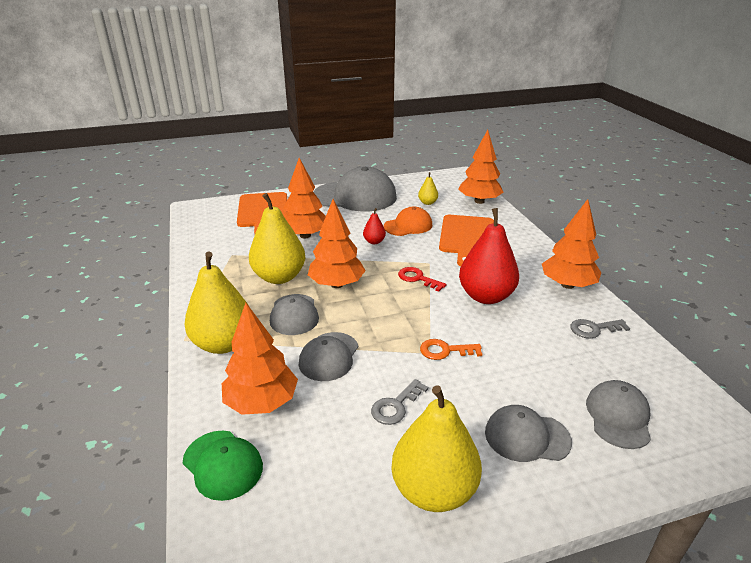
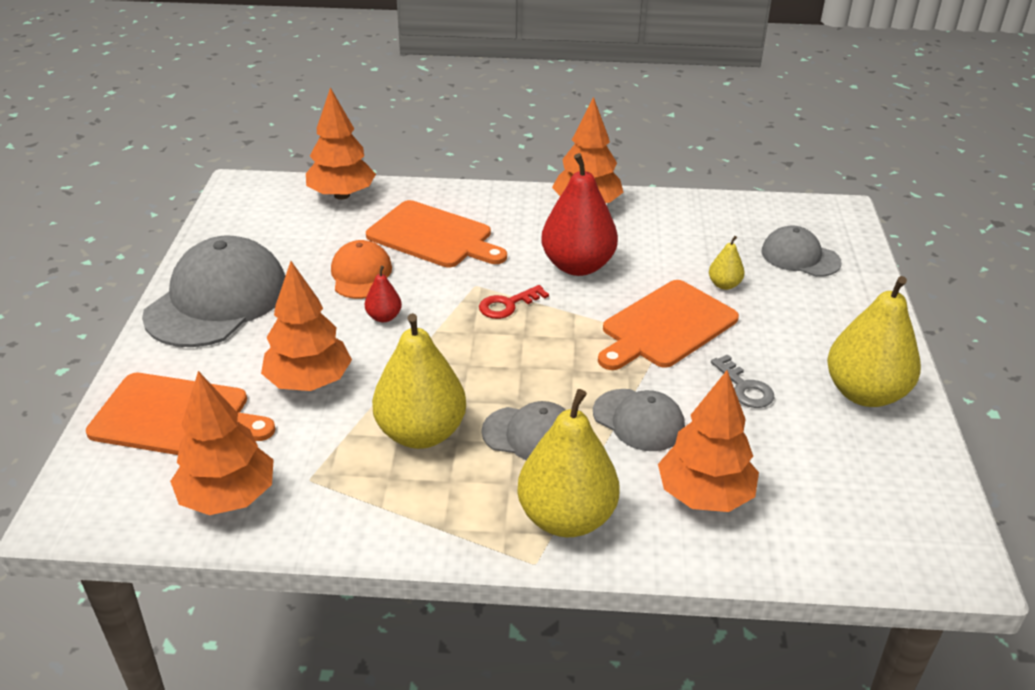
camera: 70 degrees left, 5 degrees up
green cap [183,430,263,501] -> none
orange tree [308,199,366,288] -> orange tree moved to [170,371,274,515]
yellow pear [418,172,438,205] -> yellow pear moved to [709,236,745,290]
orange key [420,339,482,360] -> orange cutting board [598,280,739,370]
grey cap [485,405,572,462] -> none
grey key [571,319,630,339] -> none

